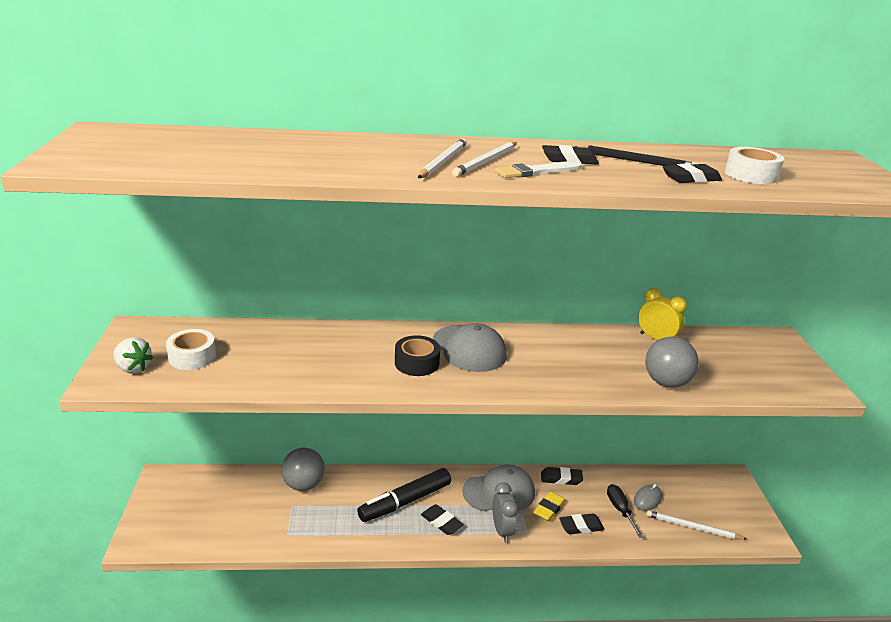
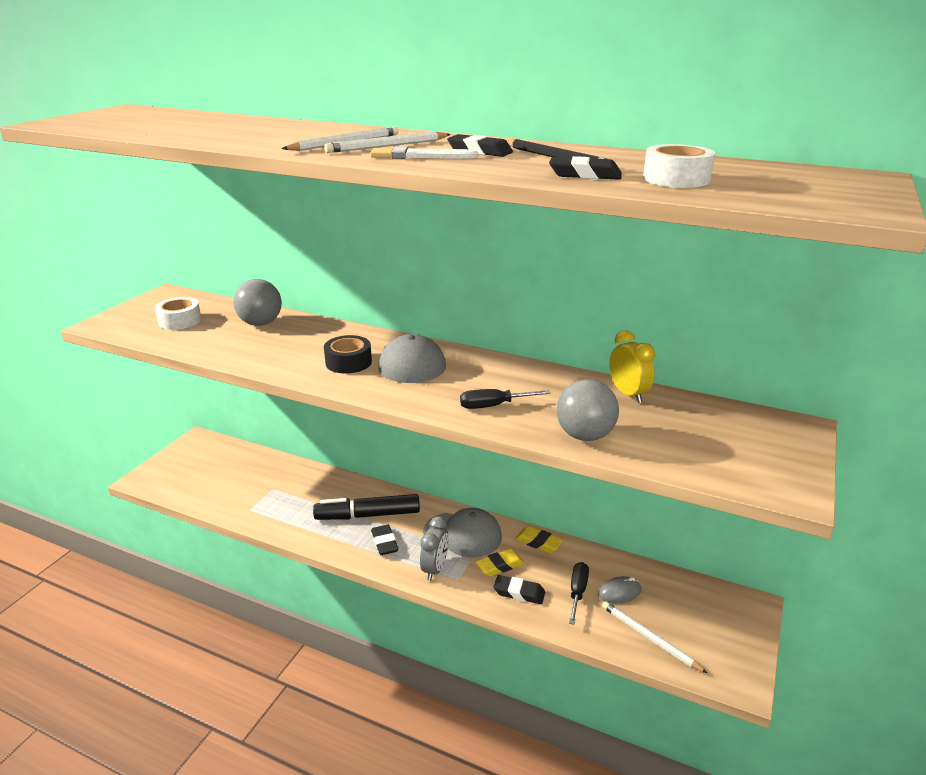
camera: 30 degrees right, 0 degrees up
white strawberry [113,337,154,373] -> none
grey ball [281,448,325,491] -> grey ball moved to [233,279,282,326]
black eraser [541,467,583,485] -> yellow eraser [515,526,563,553]
none -> black screwdriver [460,389,550,409]

